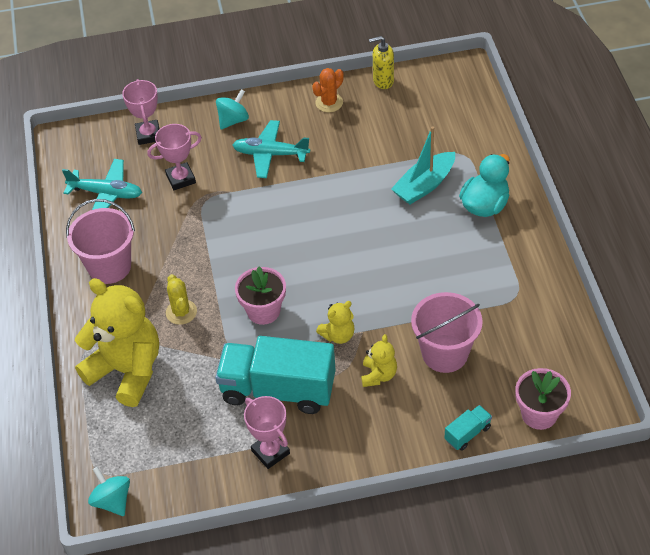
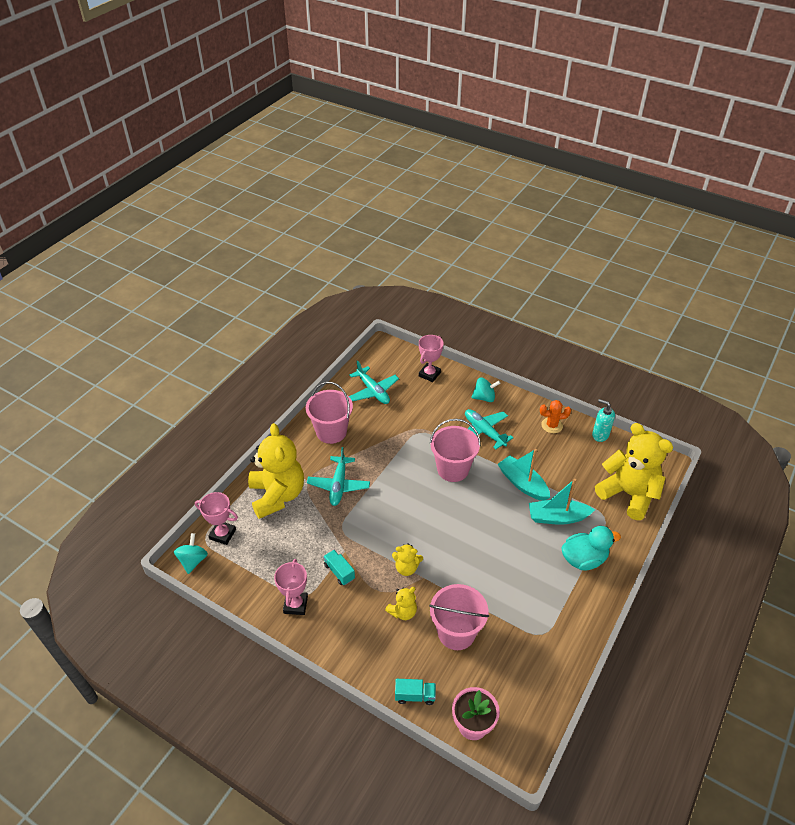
camera: 40 degrees right, 5 degrees down
pink trophy [147,124,202,190] -> pink trophy moved to [195,492,238,545]
yellow cactus [166,274,197,325] -> turquoise plane [307,447,370,506]
turquoise truck [215,336,336,414] -> turquoise truck [323,550,355,585], size x0.42
pink flower pot [235,266,286,325] -> none
yellow soap dispenser [369,36,394,89] -> turquoise soap dispenser [592,399,615,442]
none -> pink bucket [430,419,481,482]
none -> turquoise boat [498,449,550,501]
none -> yellow teddy bear [595,423,673,520]

